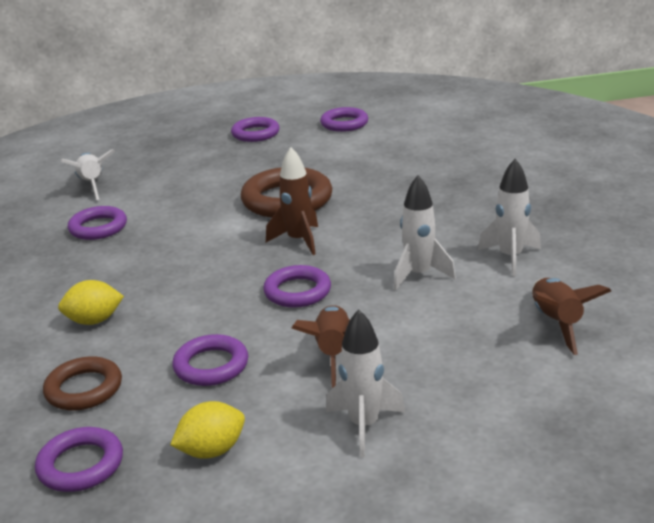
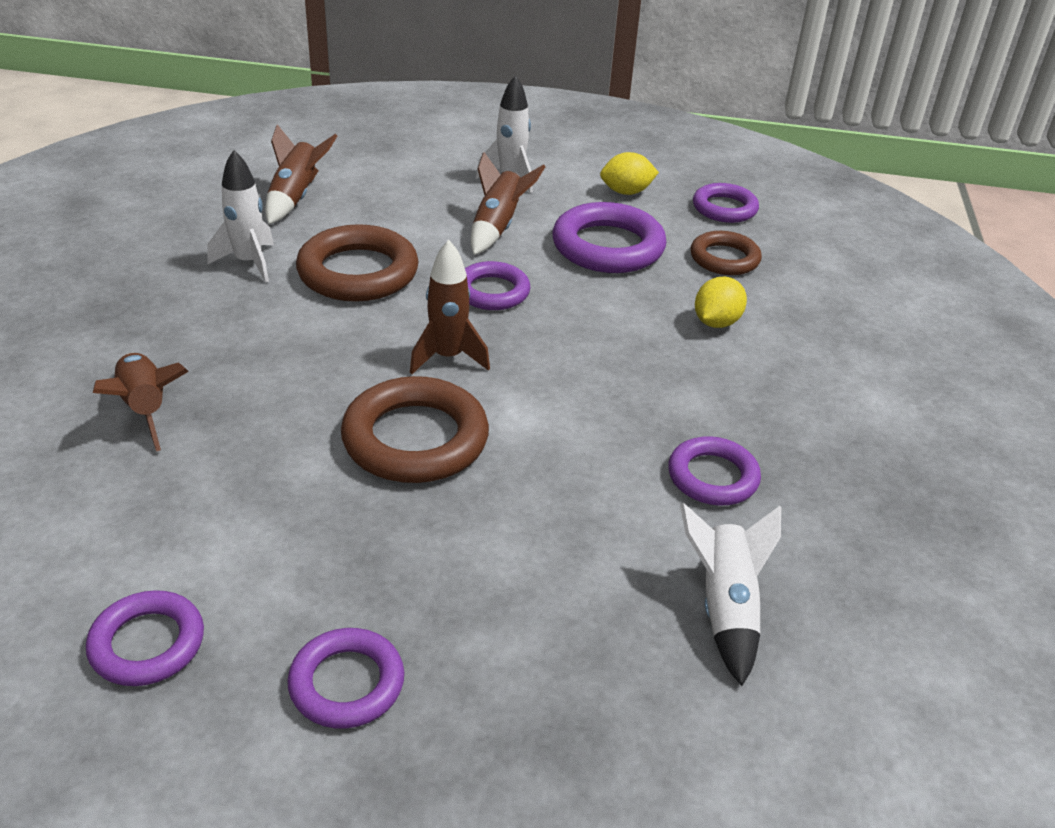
camera: 165 degrees left, 10 degrees up
yellow lemon [58,280,124,325] -> yellow lemon turned 60 degrees counterclockwise [695,277,747,328]
purple ring [172,334,248,386] -> purple ring [552,202,666,273], size x1.62
white rocket [394,175,456,290] -> brown ring [296,224,419,302]
none -> brown rocket [93,353,189,451]

